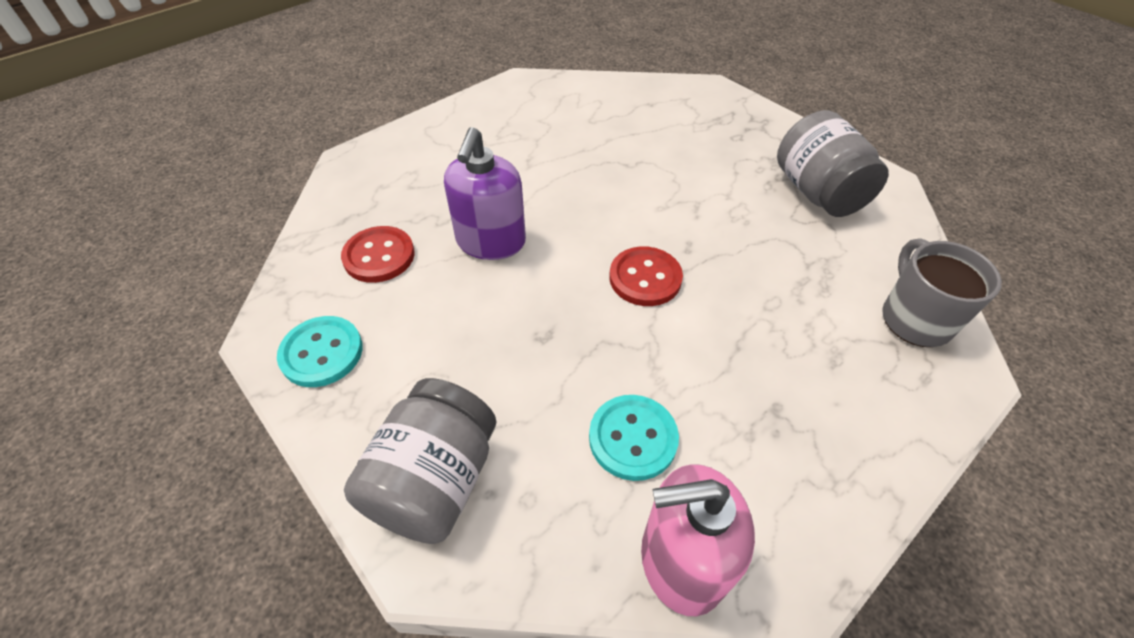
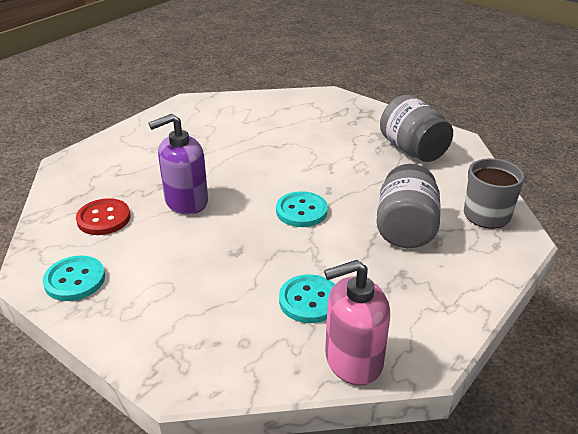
camera: 10 degrees left, 15 degrees down
grey jar [344,378,496,544] -> grey jar moved to [376,164,440,248]
purple soap dispenser [444,127,526,260] -> purple soap dispenser turned 60 degrees clockwise [149,114,208,215]
red button [609,246,683,306] -> turquoise button [276,191,328,227]

